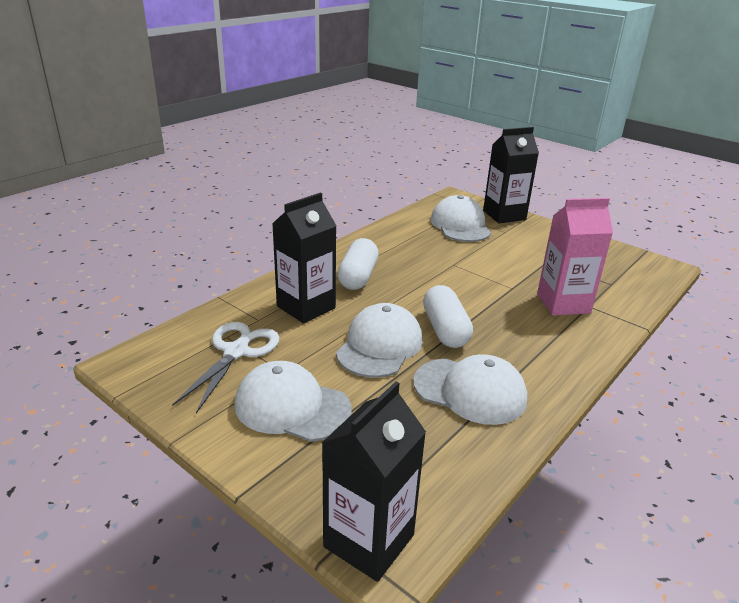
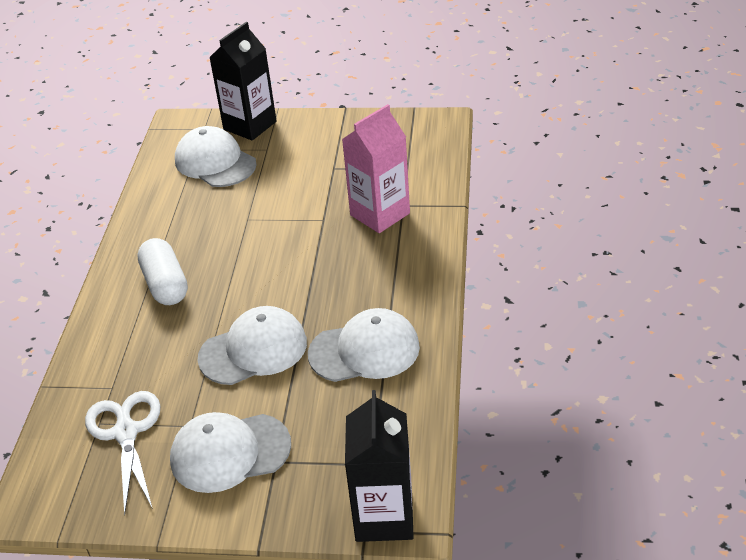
camera: 30 degrees left, 10 degrees up
black carton [272,192,336,323] -> none
white cap [336,303,423,378] -> white cap turned 75 degrees clockwise [197,306,307,385]
white capsule [423,285,473,348] -> none

